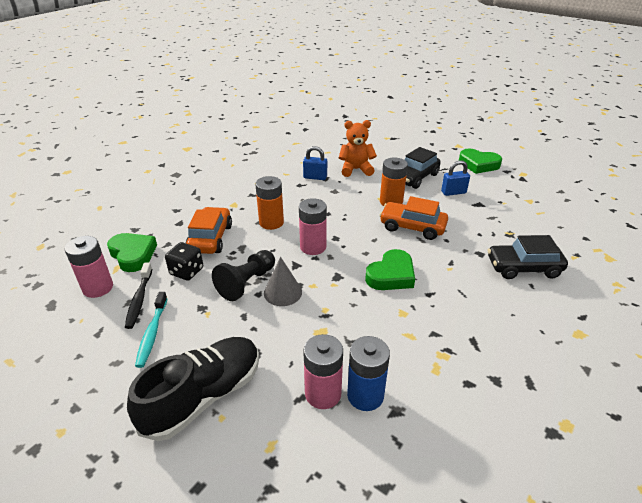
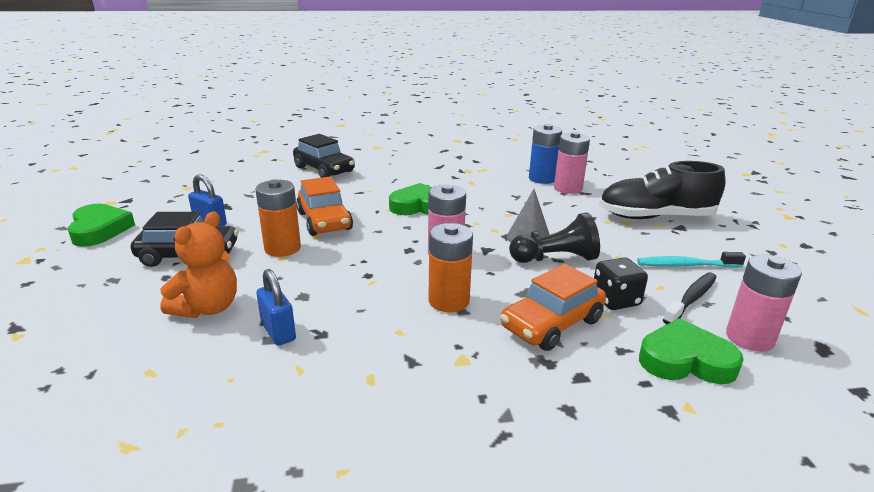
camera: 135 degrees left, 10 degrees down
green heart [107,233,157,272] -> green heart turned 90 degrees clockwise [639,318,744,384]
turquoise toothbrush [135,292,168,368] -> turquoise toothbrush turned 135 degrees counterclockwise [637,252,746,268]
orange teddy bear [339,120,377,177] -> orange teddy bear turned 105 degrees counterclockwise [160,212,237,318]

